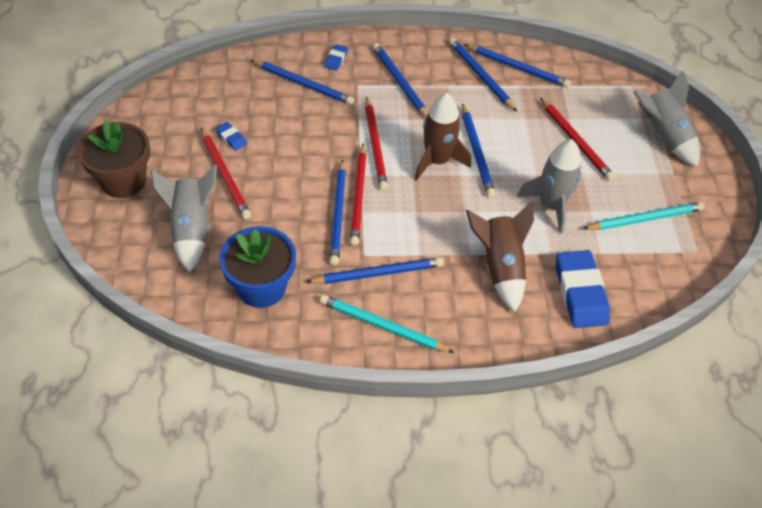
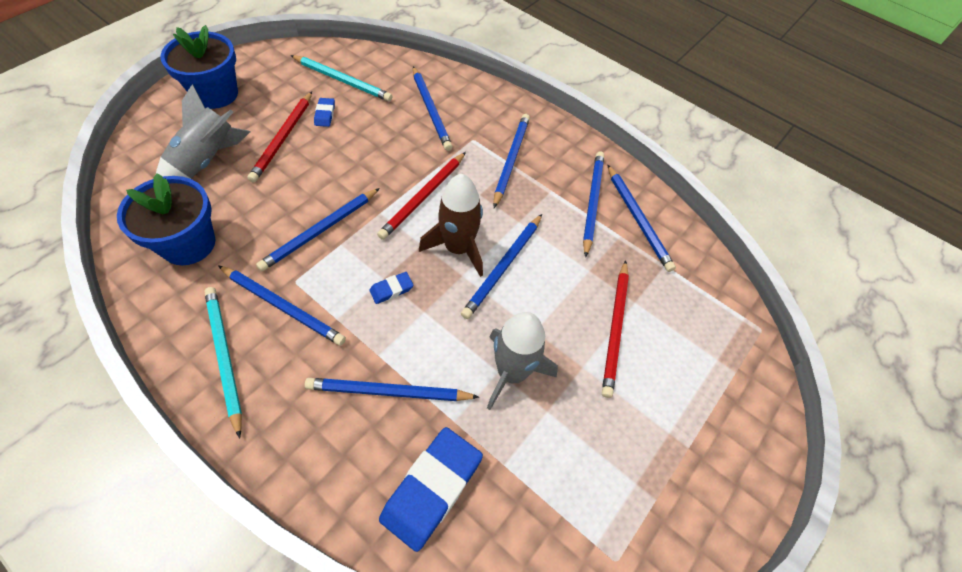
camera: 40 degrees right, 5 degrees up
brown flower pot [78,120,150,198] -> blue flower pot [161,25,238,109]
blue eraser [324,44,348,71] -> blue eraser moved to [369,272,414,304]
red pencil [350,143,367,246] -> none
brown rocket [466,201,534,312] -> blue pencil [305,378,479,401]
turquoise pencil [583,202,705,230] -> turquoise pencil moved to [290,55,392,102]
grey rocket [633,70,700,167] -> none

